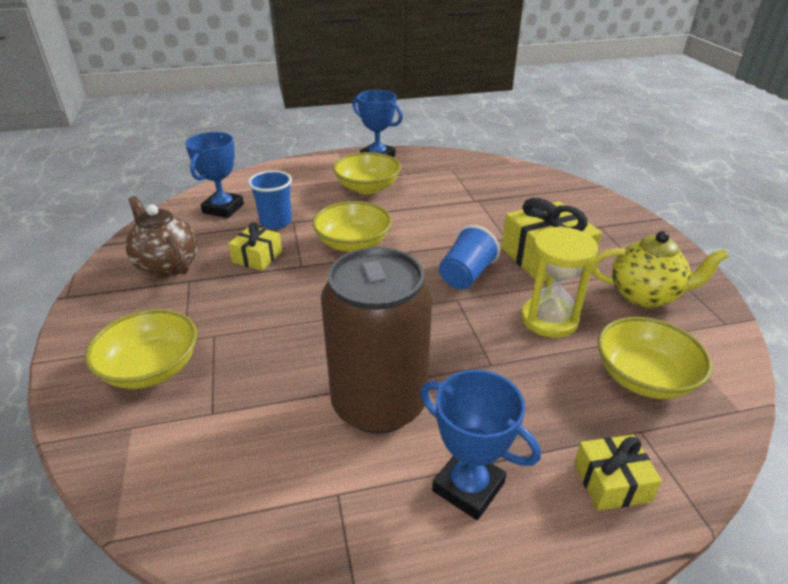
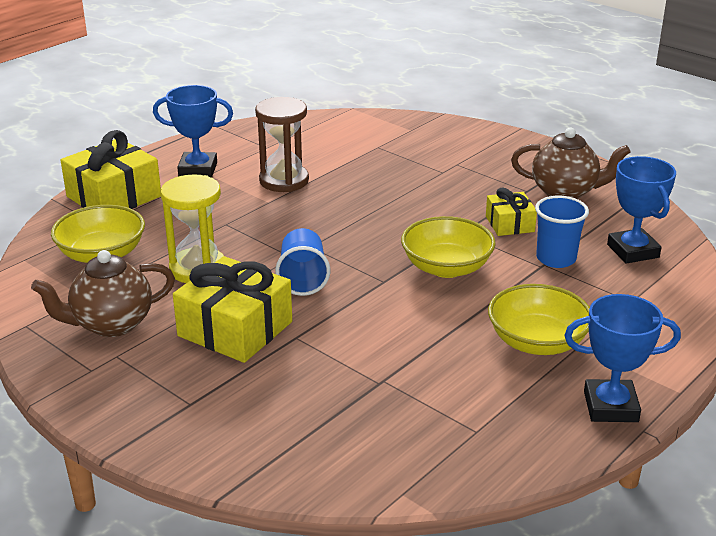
camera: 145 degrees right, 5 degrees down
yellow bowl [85,309,197,389] -> none
brown can [321,247,432,434] -> brown hourglass [255,97,309,192]
yellow gift [574,434,662,511] -> yellow gift [61,130,161,209], size x1.80
yellow teapot [591,231,729,308] -> brown teapot [31,250,175,337]

